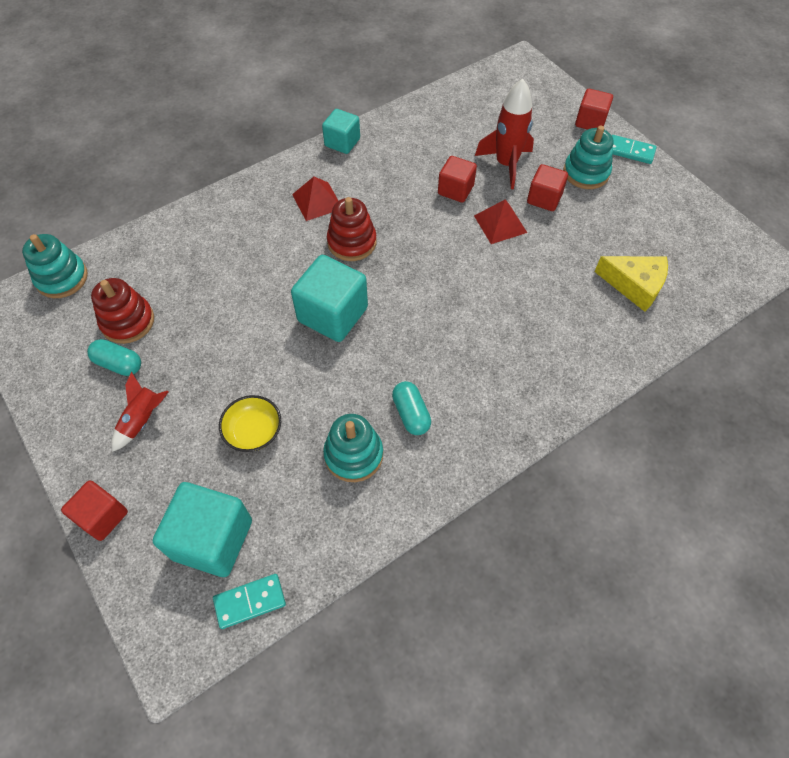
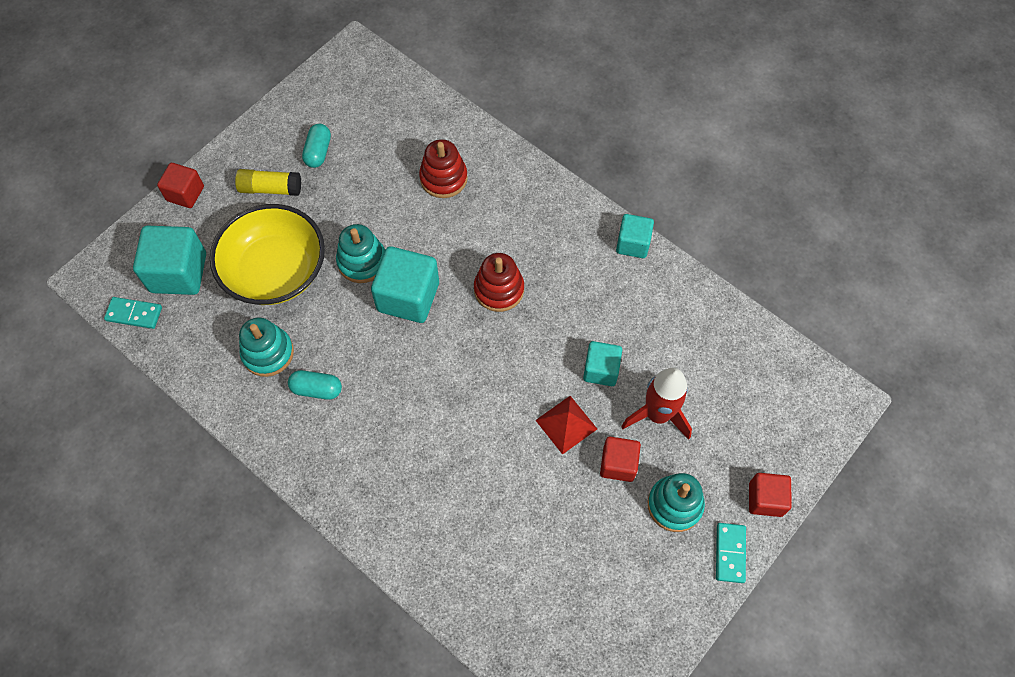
camera: 75 degrees right, 5 degrees up
turquoise stacking toy [22,234,88,298] -> turquoise stacking toy moved to [336,224,385,283]
red stacking toy [91,278,154,344] -> red stacking toy moved to [419,139,468,198]
red rocket [111,372,169,452] -> yellow glue stick [235,169,301,196]
turquoise domino [213,574,286,629] -> turquoise domino turned 45 degrees counterclockwise [104,297,162,329]
yellow bowl [219,395,281,452] -> yellow bowl [210,204,325,305], size x2.11
red pyramid [292,177,338,221] -> none
turquoise capsule [392,381,431,435] -> turquoise capsule turned 45 degrees clockwise [288,370,342,400]
red cube [438,156,477,203] -> turquoise cube [583,341,622,386]
yellow cheese [594,256,668,312] -> none

